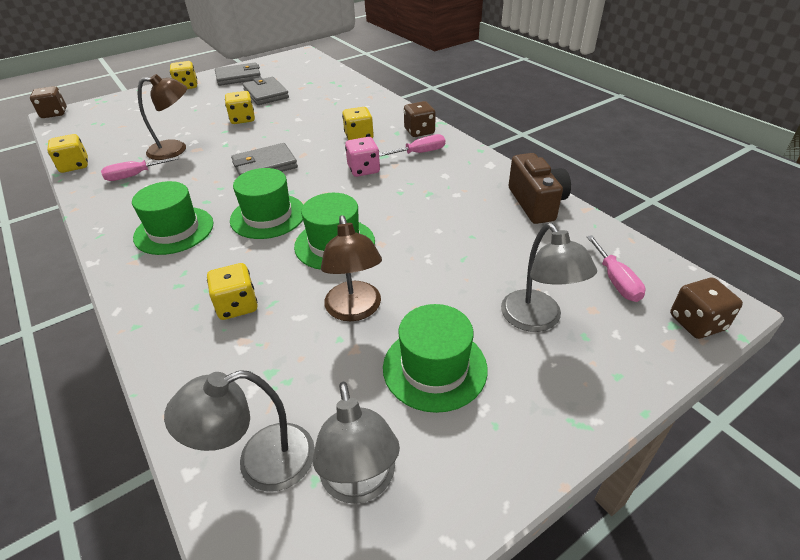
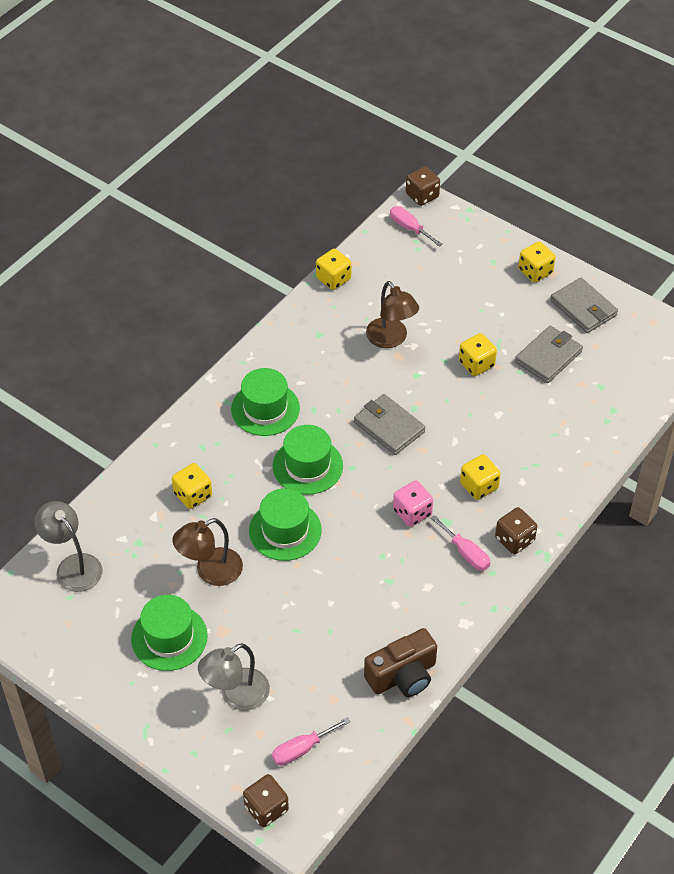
camera: 70 degrees right, 10 degrees up
pink screwdriver [101,157,179,181] -> pink screwdriver moved to [390,206,443,247]
grey lamp [313,382,400,504] -> none

